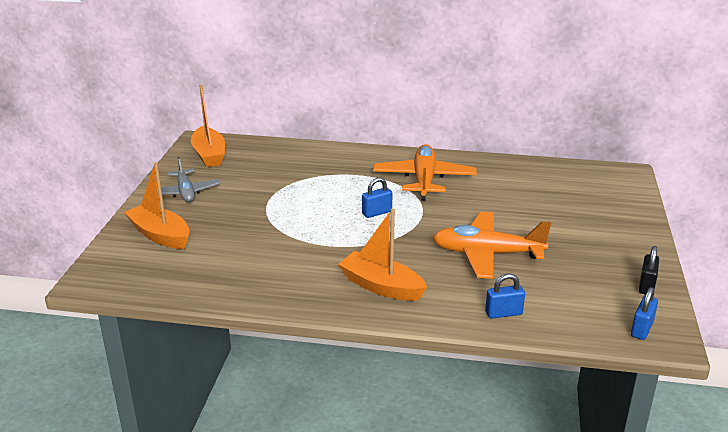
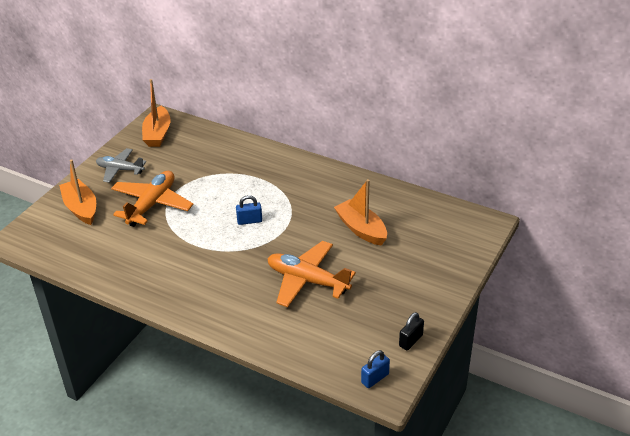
camera: 20 degrees right, 10 degrees up
grey plane [161,157,220,202] -> grey plane turned 105 degrees clockwise [96,148,146,183]
orange boat [338,209,427,301] -> orange boat moved to [334,179,387,246]
orange plane [373,144,477,201] -> orange plane moved to [111,171,193,227]
blue padlock [485,274,525,319] -> none

